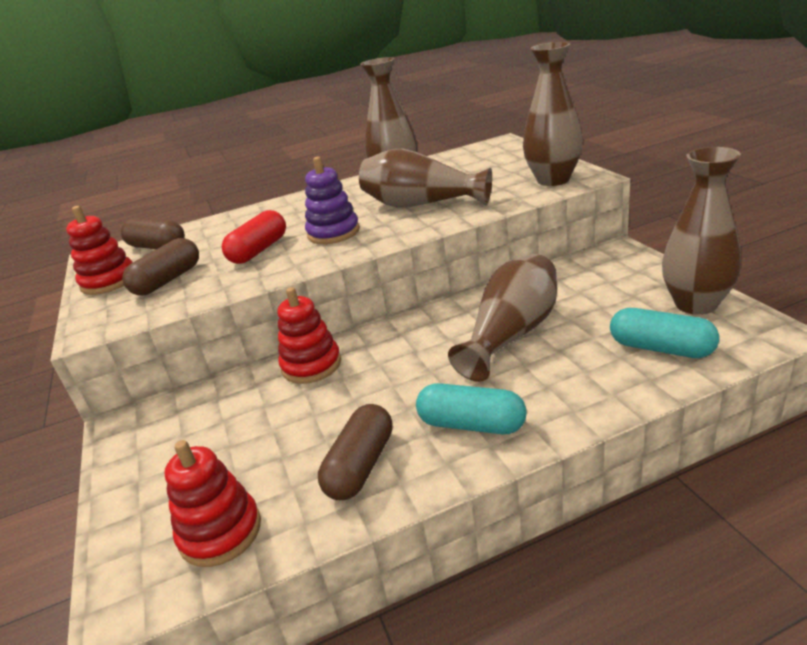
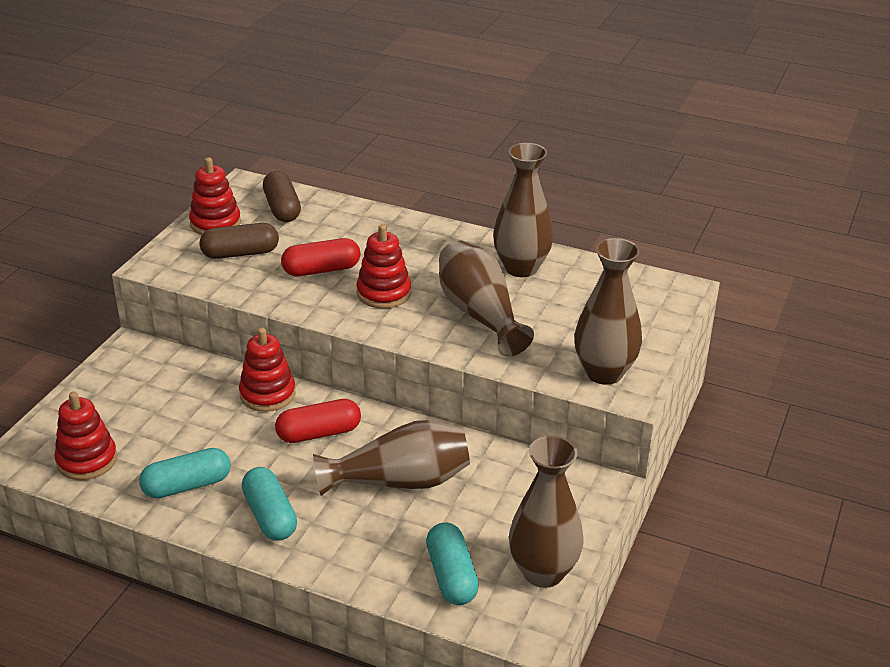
camera: 40 degrees right, 5 degrees up
purple stacking toy [305,157,360,244] -> red stacking toy [356,224,411,309]
brown capsule [318,404,393,500] -> turquoise capsule [139,448,231,498]
none -> red capsule [275,399,361,443]

